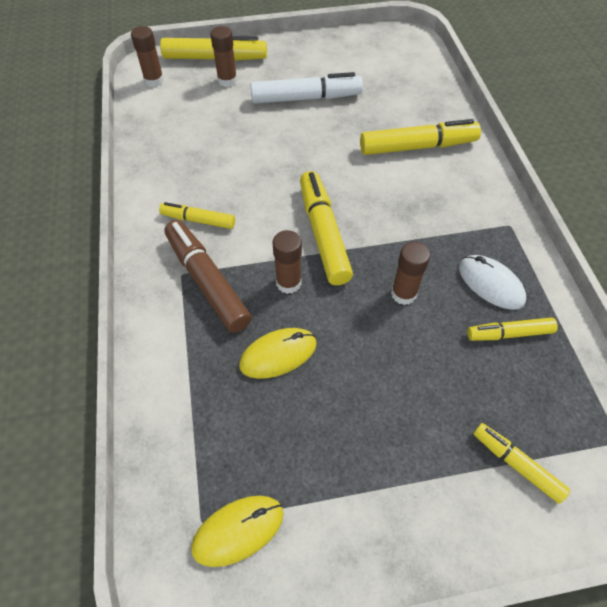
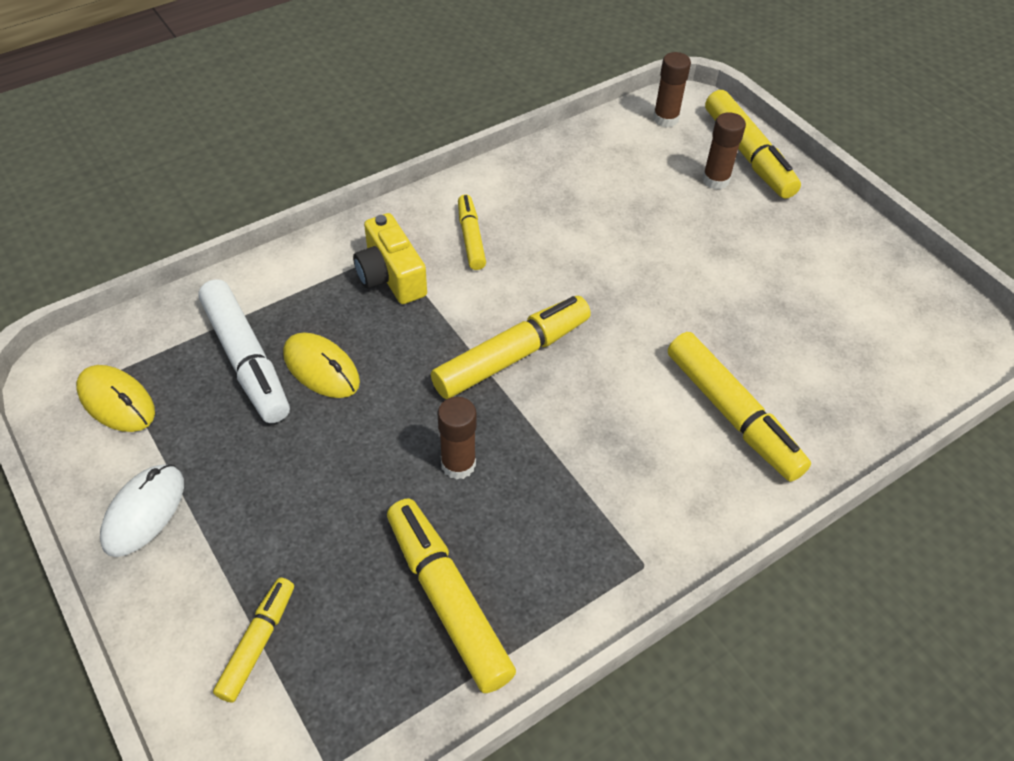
camera: 65 degrees right, 5 degrees down
brown marker [164,220,252,333] -> yellow camera [353,213,427,304]
white marker [250,72,363,104] -> white marker moved to [198,279,290,423]
brown glue stick [272,230,302,294] -> none
white mouse [459,255,526,310] -> white mouse moved to [100,464,184,557]
yellow marker [467,318,558,341] -> yellow marker [387,498,516,693], size x1.72

